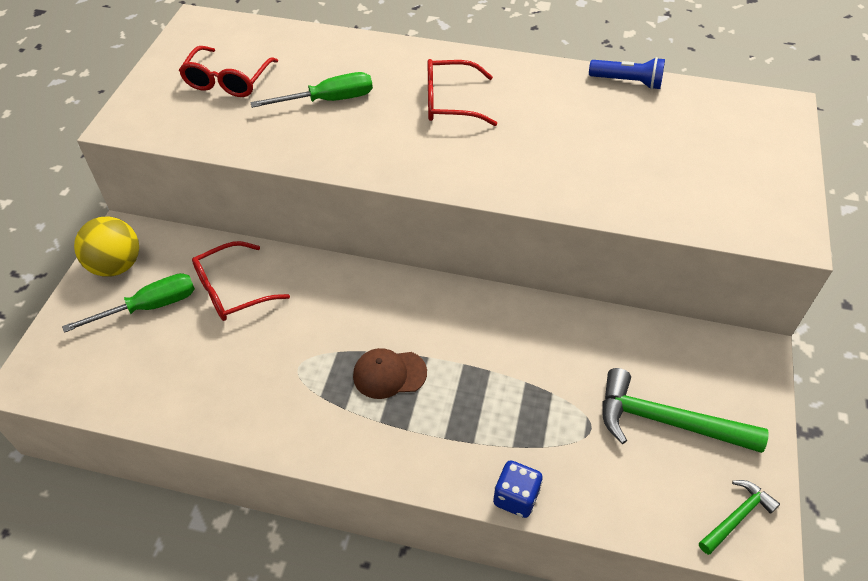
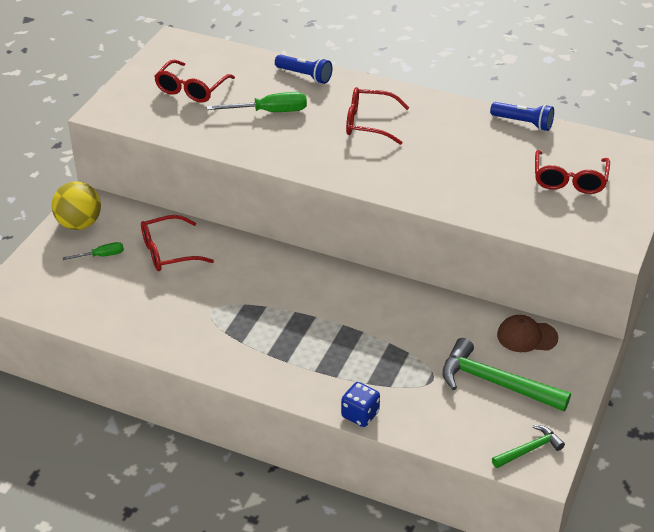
camera: 10 degrees right, 10 degrees down
green screwdriver [62,273,195,333] -> green screwdriver [62,242,124,260], size x0.59
brown cap [353,348,427,399] -> brown cap moved to [497,315,558,352]
none -> blue flashlight [275,55,333,84]
none -> red glasses [535,150,610,194]

